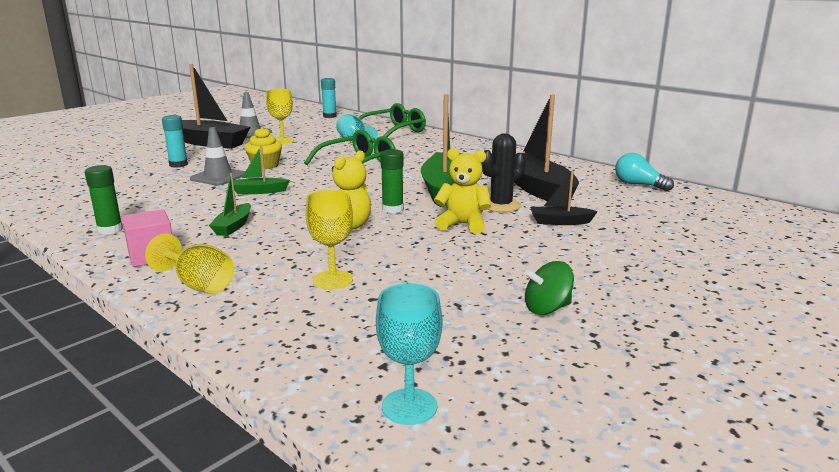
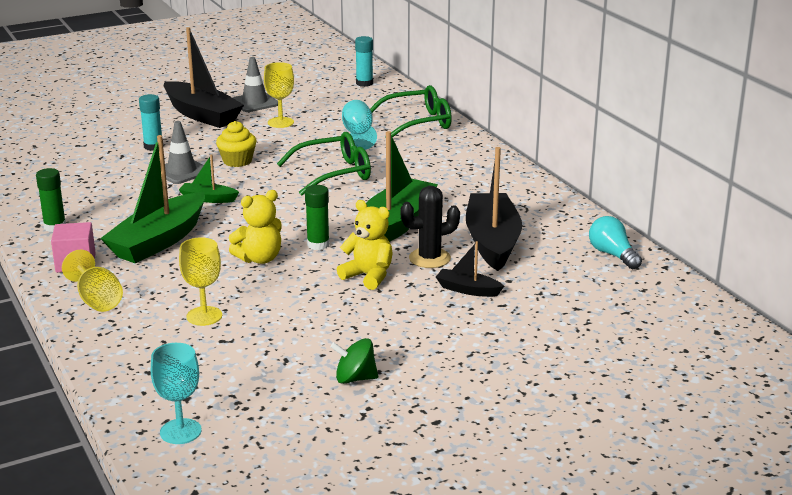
camera: 20 degrees right, 5 degrees up
green boat [209,173,251,236] -> green boat [100,135,205,263], size x2.08

